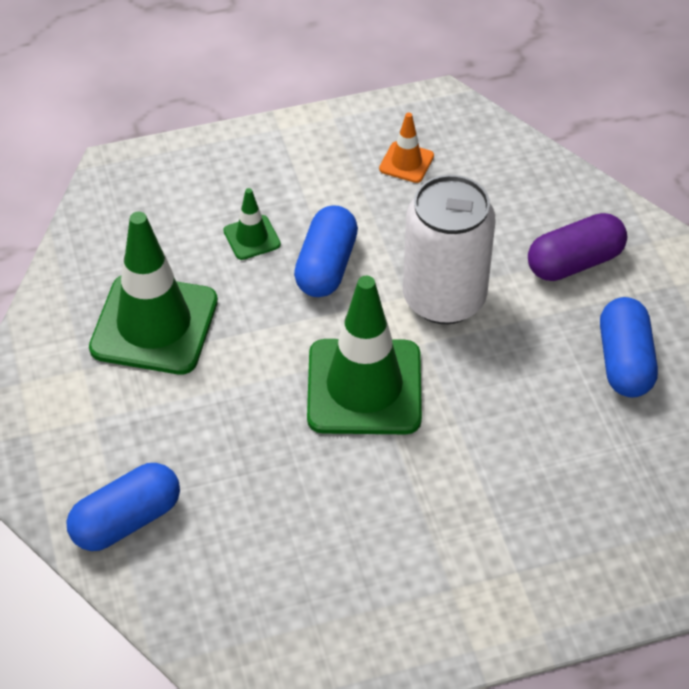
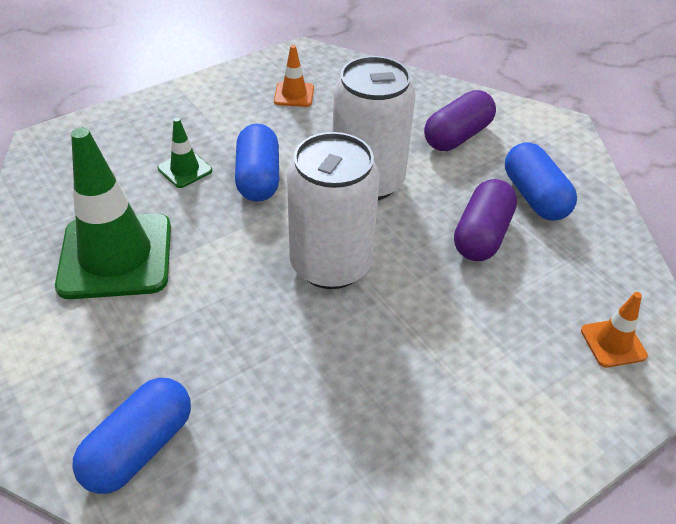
camera: 20 degrees left, 5 degrees down
green traffic cone [307,276,422,434] -> white can [287,132,380,289]
none -> purple capsule [454,179,517,261]
none -> orange traffic cone [581,292,648,368]

